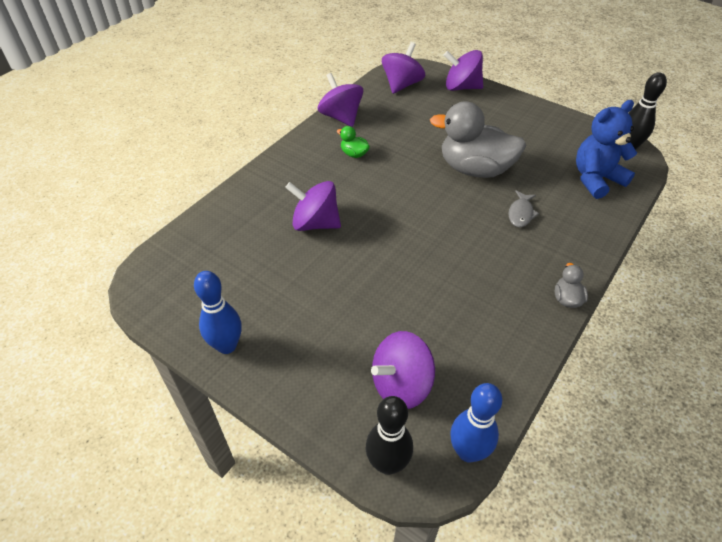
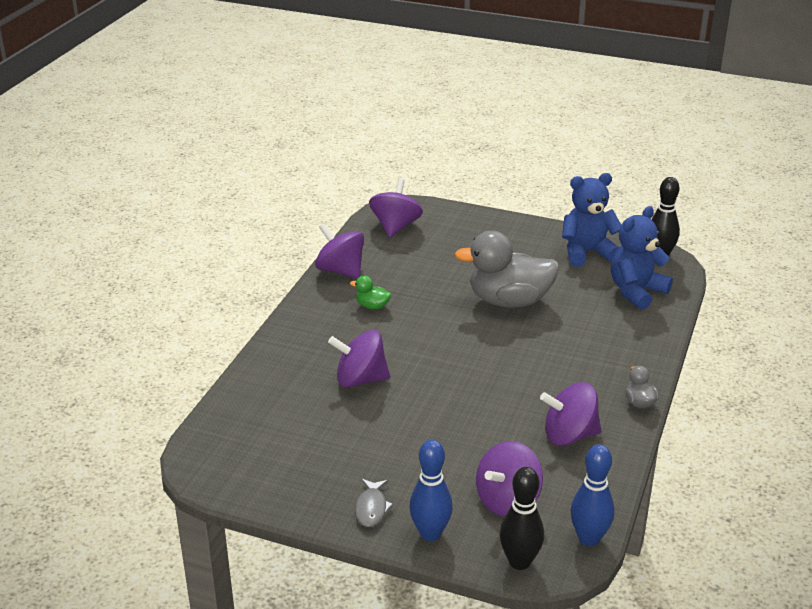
camera: 15 degrees left, 15 degrees down
blue bowling pin [194,271,242,354] -> blue bowling pin moved to [409,439,453,541]
purple spinning top [444,50,483,91] -> purple spinning top moved to [540,382,601,446]
grey fish [508,190,539,227] -> grey fish moved to [355,479,394,527]
none -> blue teddy bear [562,173,621,267]

